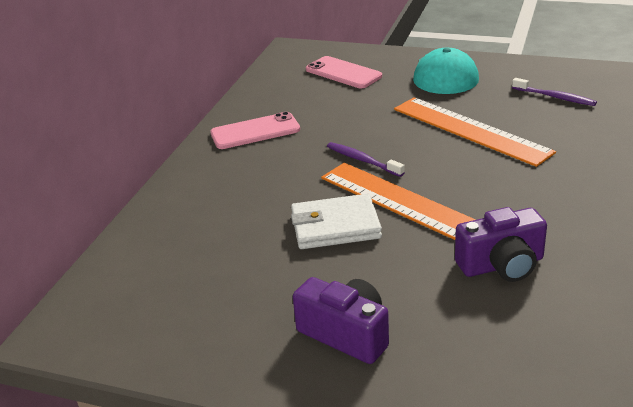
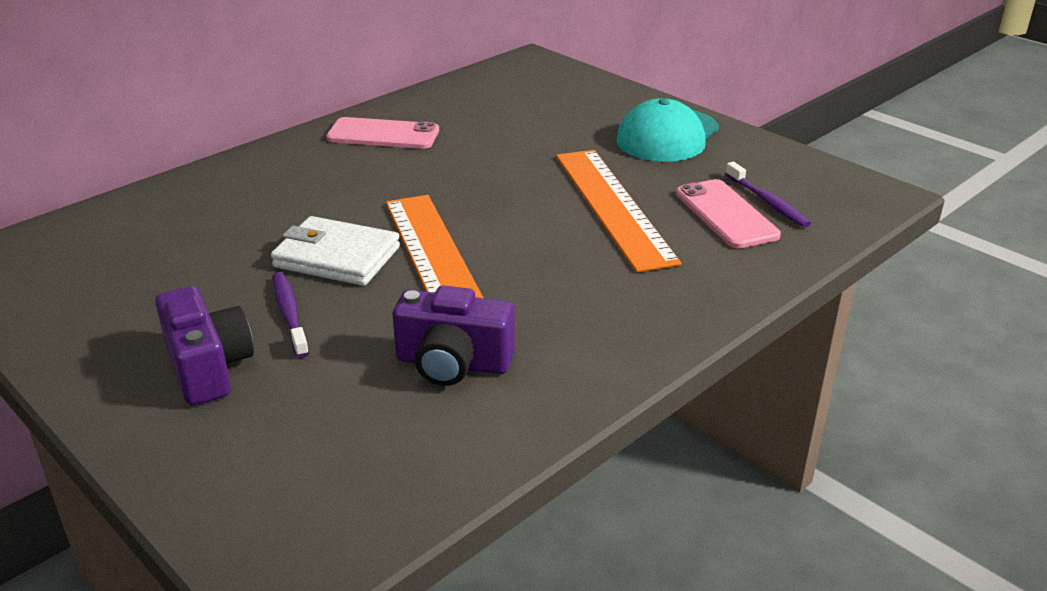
camera: 25 degrees right, 0 degrees up
pink phone [306,56,382,88] -> pink phone moved to [676,179,781,249]
purple toothbrush [327,142,405,177] -> purple toothbrush moved to [273,272,309,358]

